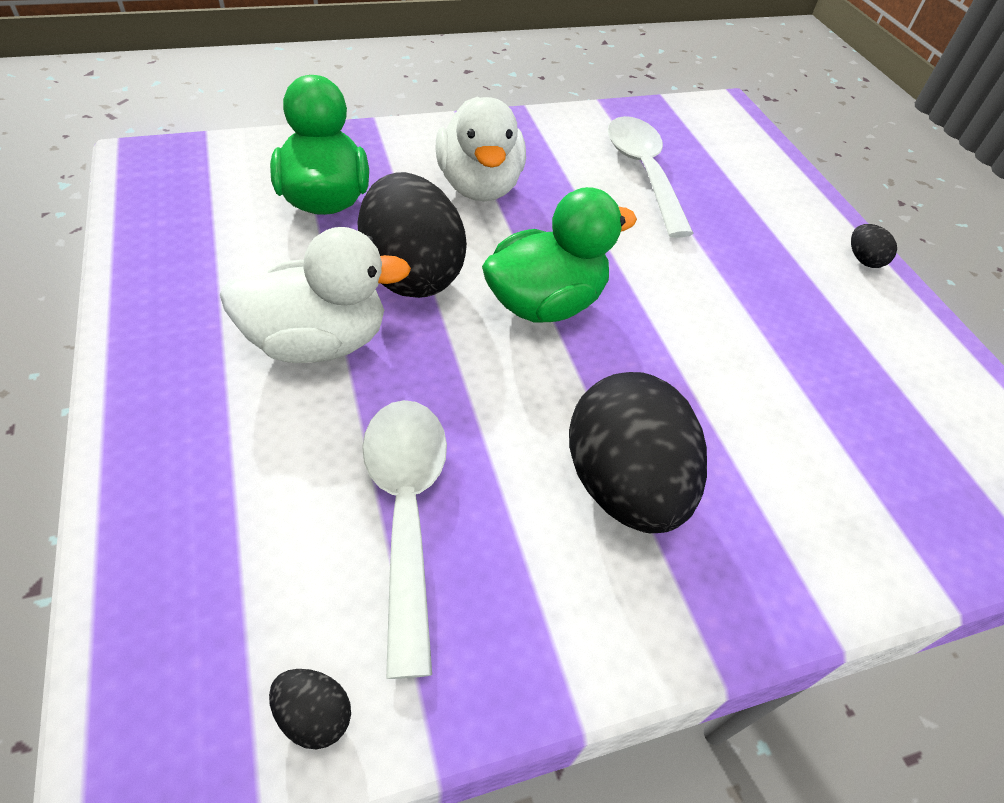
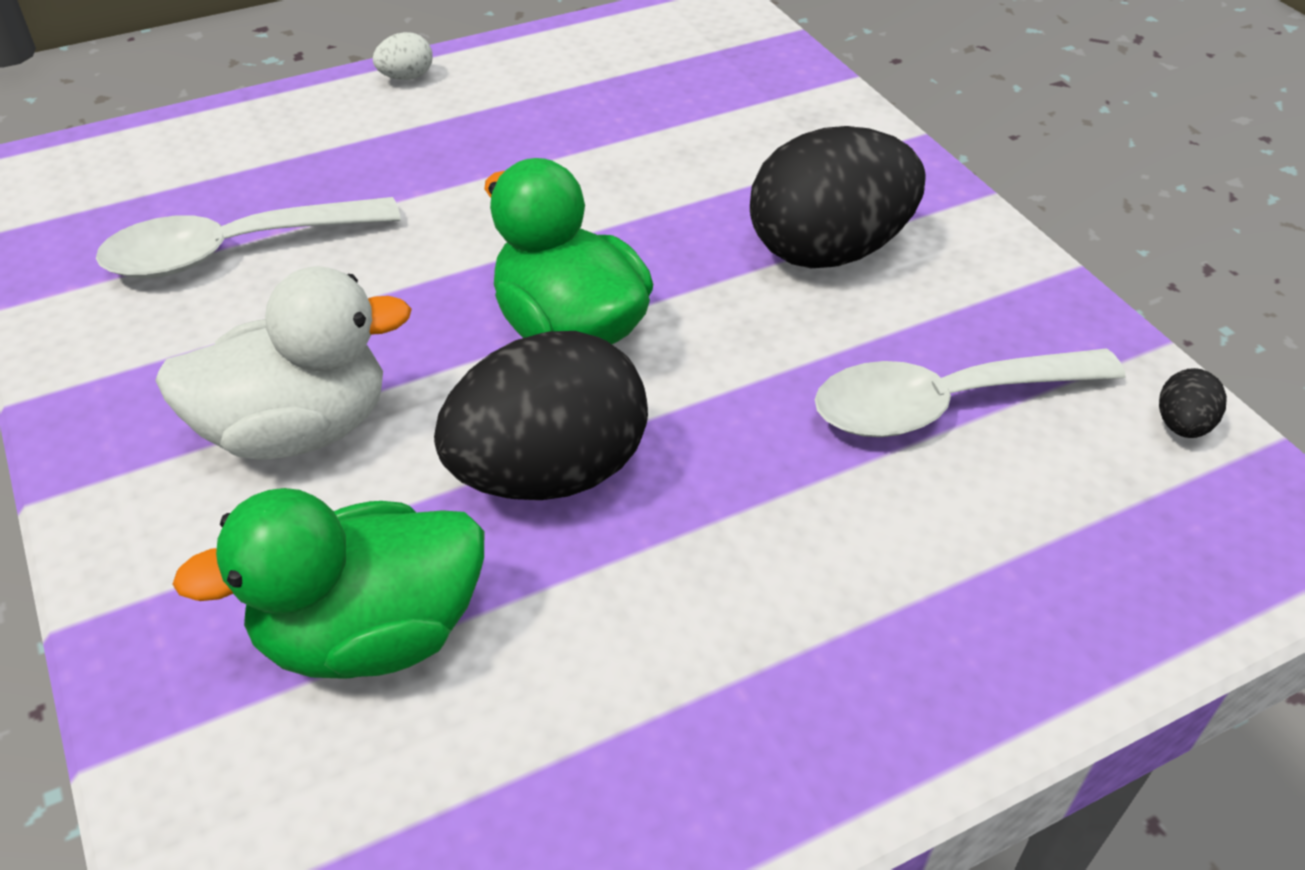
camera: 95 degrees left, 5 degrees down
white duck [220,227,411,363] -> none
black egg [851,224,897,268] -> white egg [373,32,433,80]

